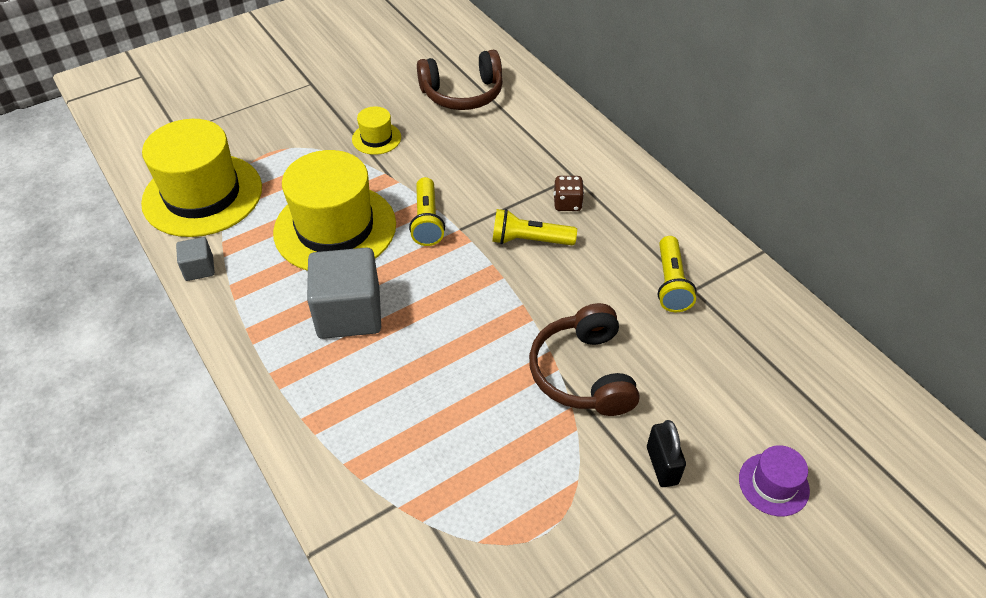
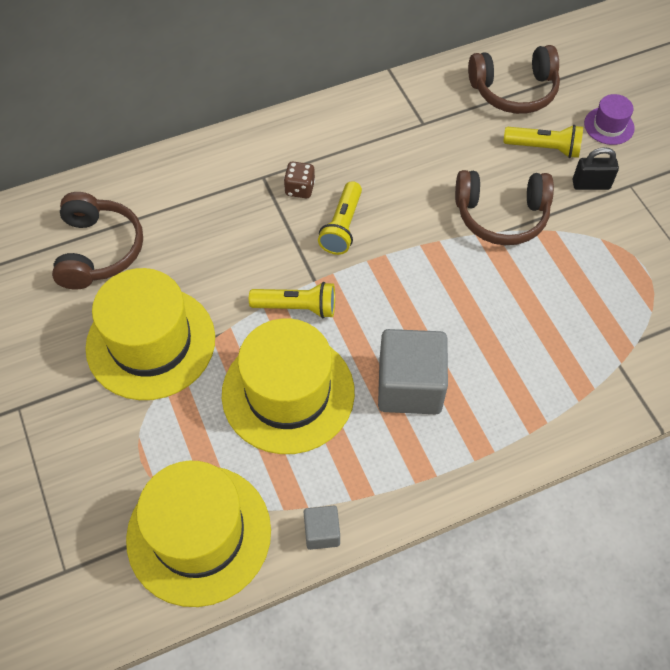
camera: 80 degrees left, 10 degrees up
yellow hat [352,106,401,155] -> yellow hat [85,268,215,400], size x2.24
yellow flashlight [658,236,697,312] -> yellow flashlight moved to [503,125,583,158]
none -> brown headphones [468,45,560,114]

